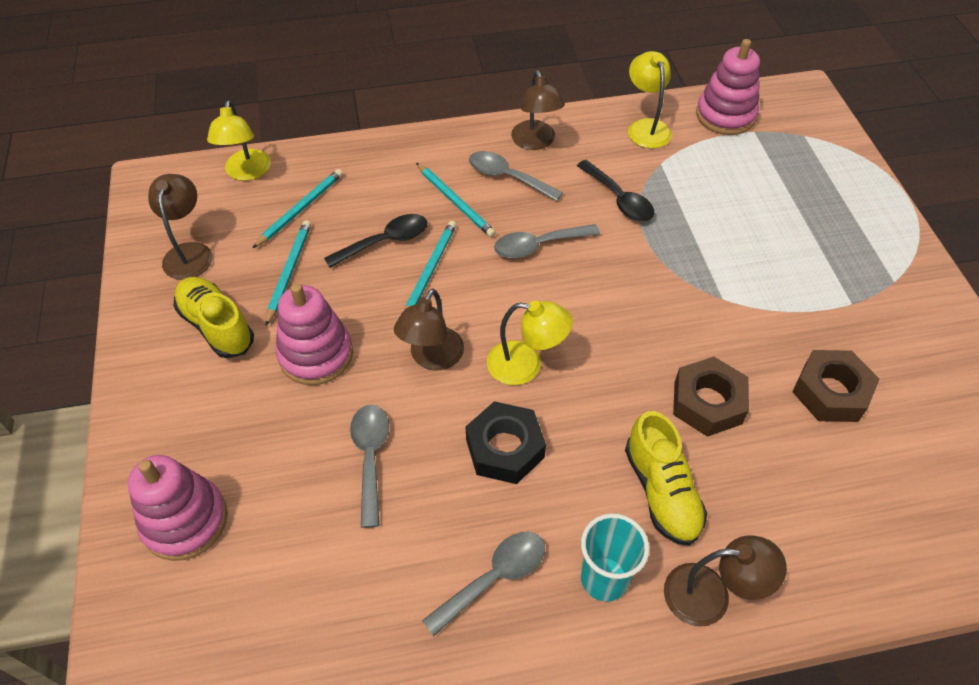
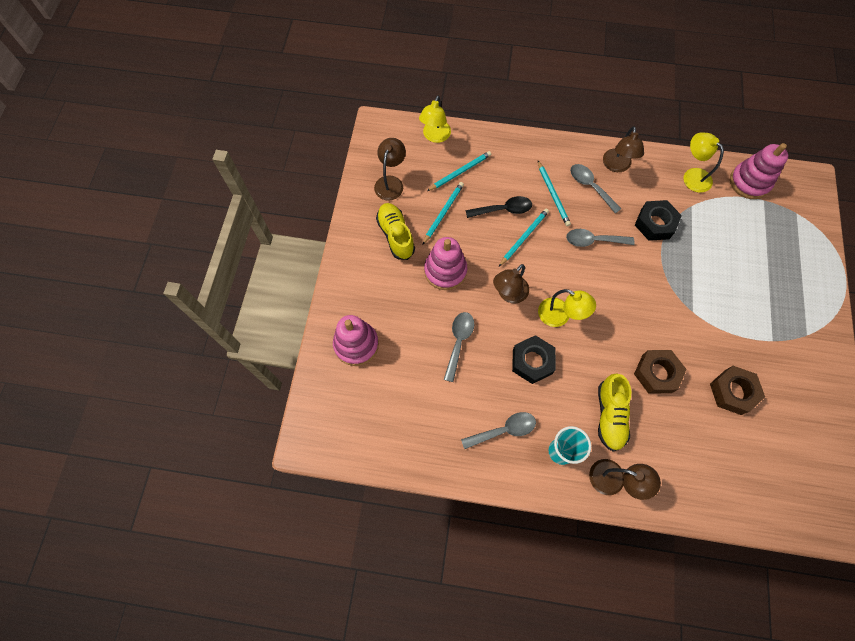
camera: 20 degrees right, 15 degrees up
black spoon [577,160,654,221] -> black nut [635,200,682,241]
yellow lamp [628,51,672,149] -> yellow lamp turned 45 degrees counterclockwise [683,132,724,193]

